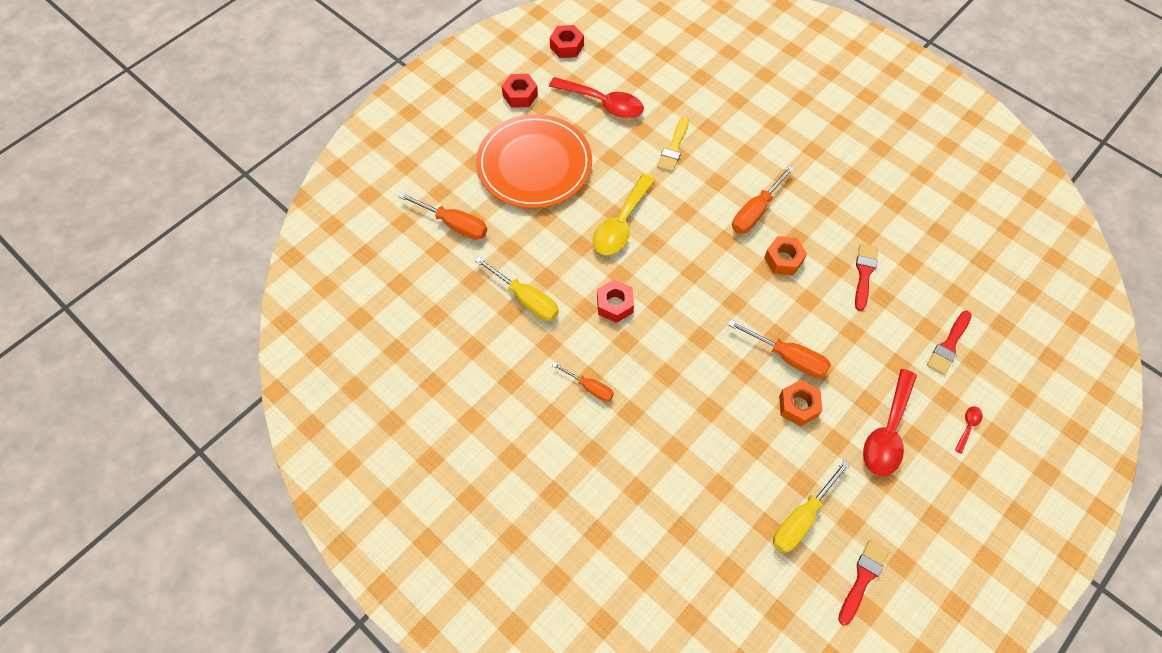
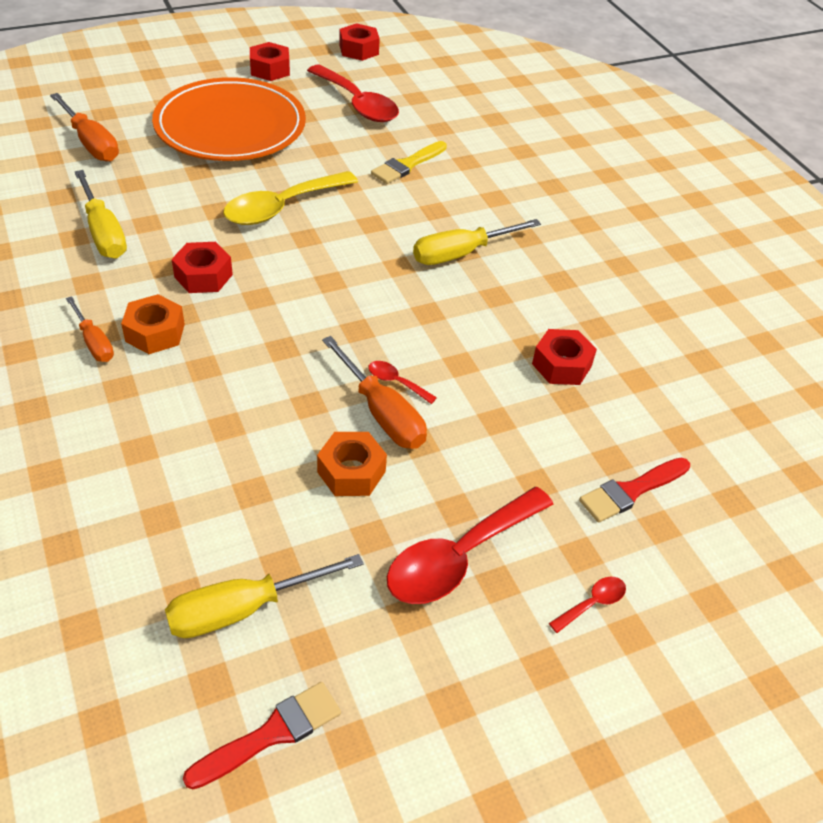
camera: 20 degrees right, 15 degrees down
orange screwdriver [732,165,794,234] -> yellow screwdriver [413,219,541,265]
orange nut [764,236,807,275] -> orange nut moved to [121,294,185,354]
red brush [855,244,878,311] -> red nut [532,329,597,385]
none -> red spoon [369,361,437,404]

